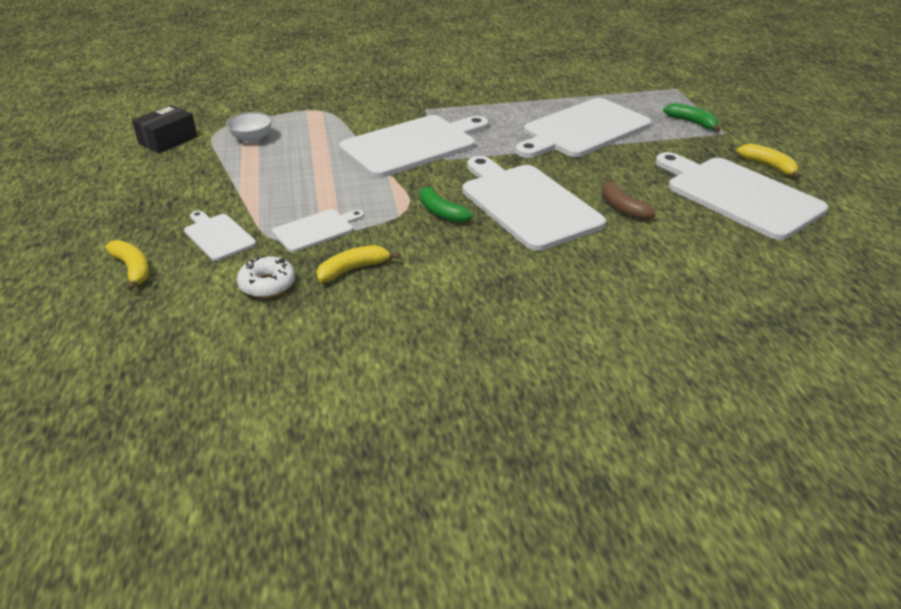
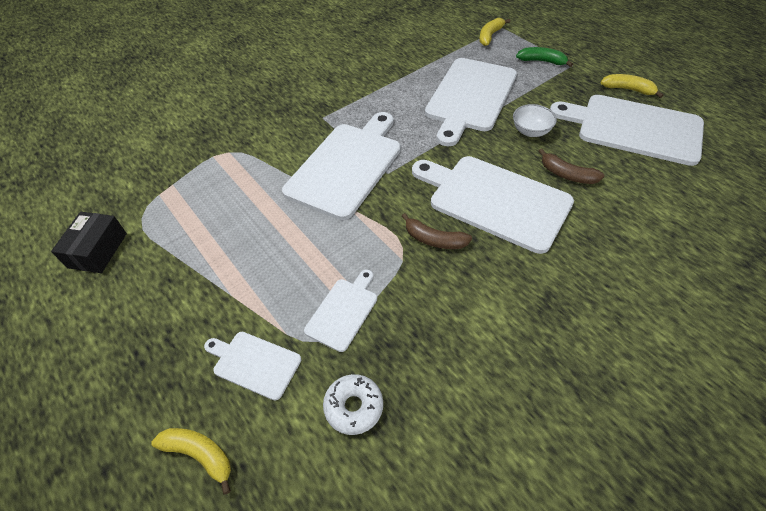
camera: 25 degrees left, 15 degrees up
white bowl [226,112,272,143] -> white bowl moved to [513,104,557,137]
yellow banana [317,245,399,282] -> yellow banana moved to [479,18,510,46]
green banana [420,183,473,223] -> brown banana [402,213,472,249]

